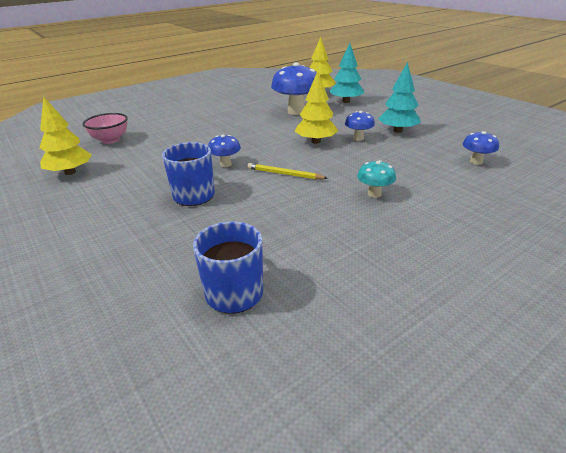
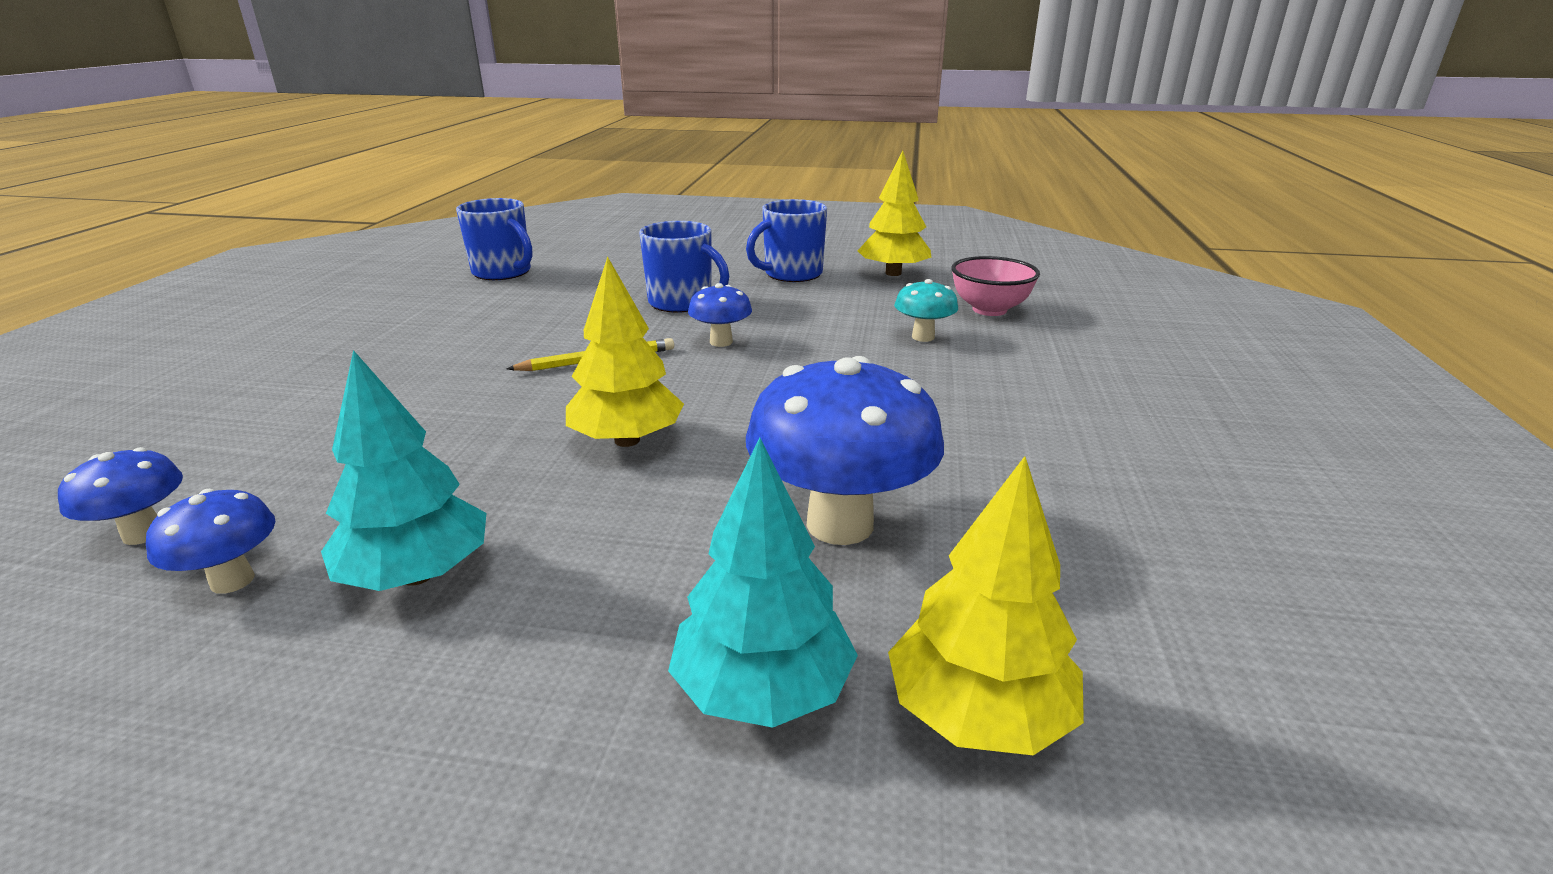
camera: 135 degrees right, 5 degrees down
blue mushroom [345,111,375,141] -> blue mushroom moved to [146,489,276,594]
turquoise mushroom [357,160,396,198] -> turquoise mushroom moved to [894,279,958,342]
none -> blue mug [746,199,827,282]

